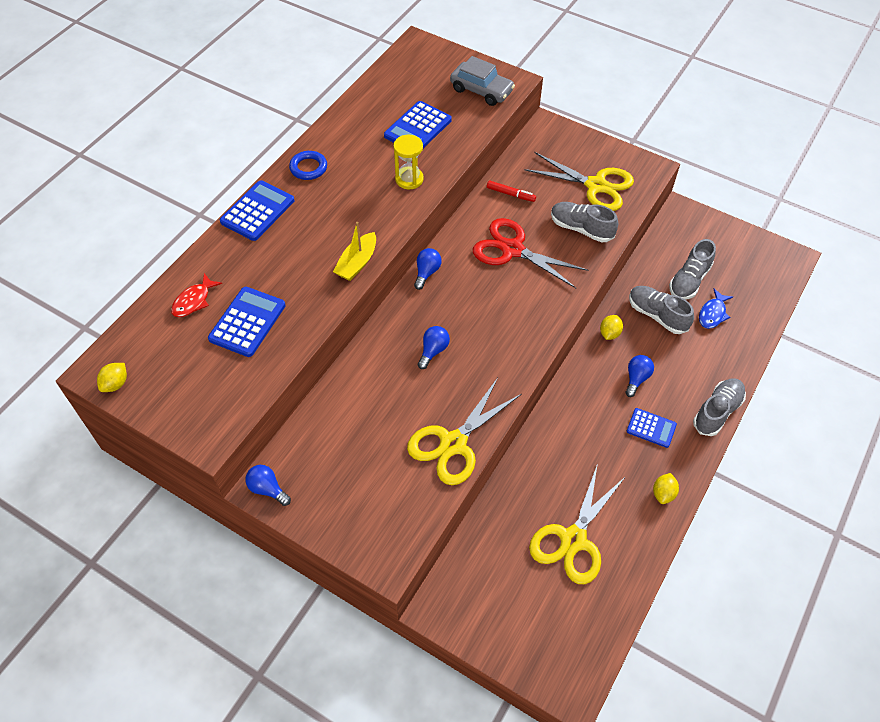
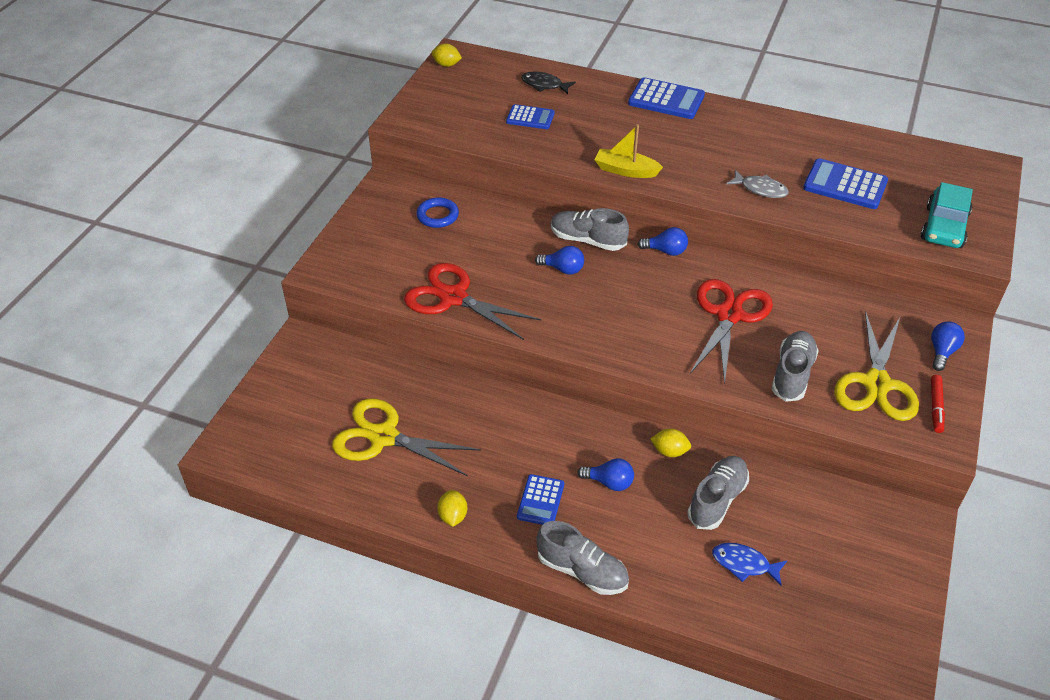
camera: 80 degrees right, 10 degrees down
red fish [171,273,222,317] -> black fish [521,71,576,94]
blue calculator [208,287,286,357] -> blue calculator [506,104,555,129], size x0.64
blue light bulb [245,465,291,506] -> blue light bulb moved to [931,321,965,371]
blue ring [289,151,327,180] -> blue ring moved to [416,197,459,228]
yellow hourglass [394,135,424,189] -> grey fish [726,170,789,198]
yellow scissors [407,378,522,485] -> red scissors [404,263,542,340]
grey car [450,56,515,106] -> turquoise car [921,182,973,248]
red marker [487,181,536,202] -> red marker moved to [931,375,945,433]
yellow lemon [653,473,679,504] -> yellow lemon turned 75 degrees clockwise [437,490,467,527]
grey shoe [669,239,716,300] -> grey shoe moved to [551,208,629,251]

